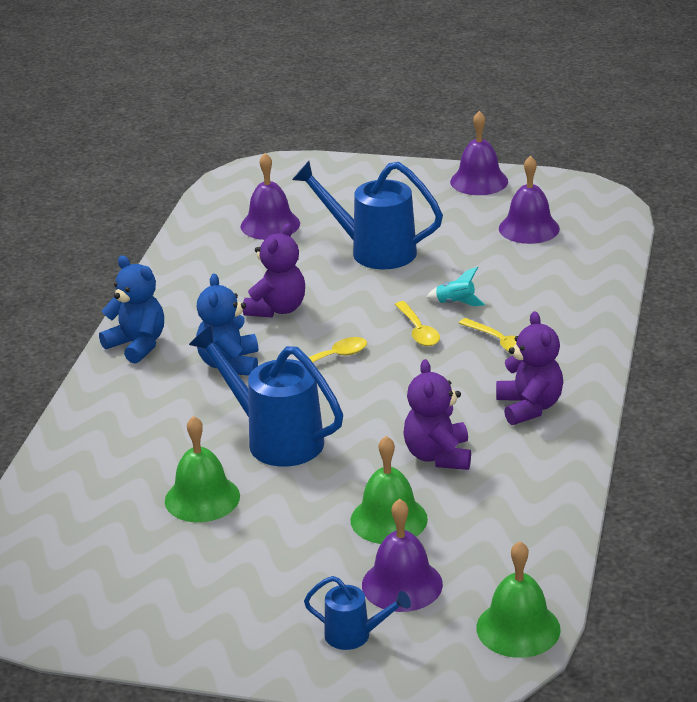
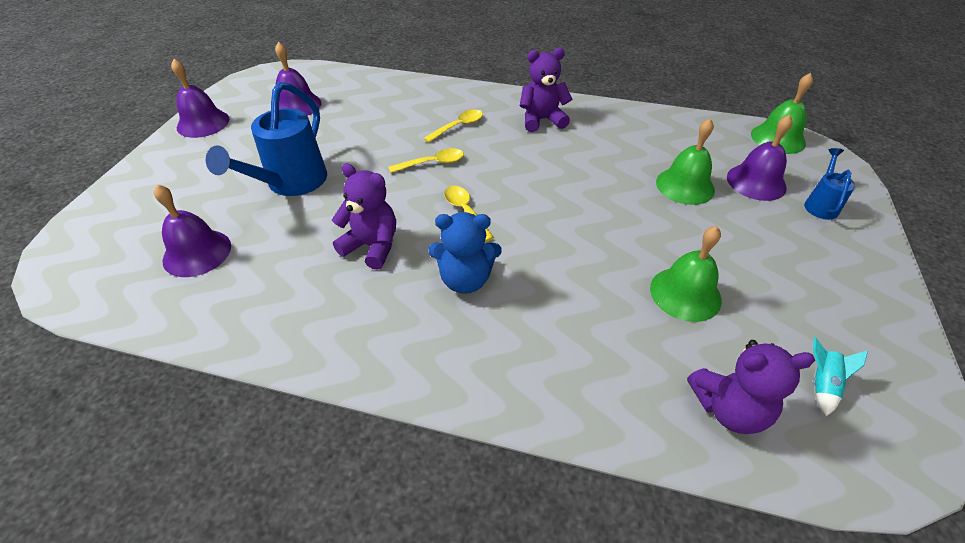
camera: 90 degrees left, 15 degrees up
blue teddy bear [99,256,164,364] -> none
blue watering can [189,325,343,467] -> none
purple teddy bear [403,359,471,470] -> purple teddy bear moved to [687,340,815,434]
turquoise rocket [426,267,485,306] -> turquoise rocket moved to [813,337,868,416]

